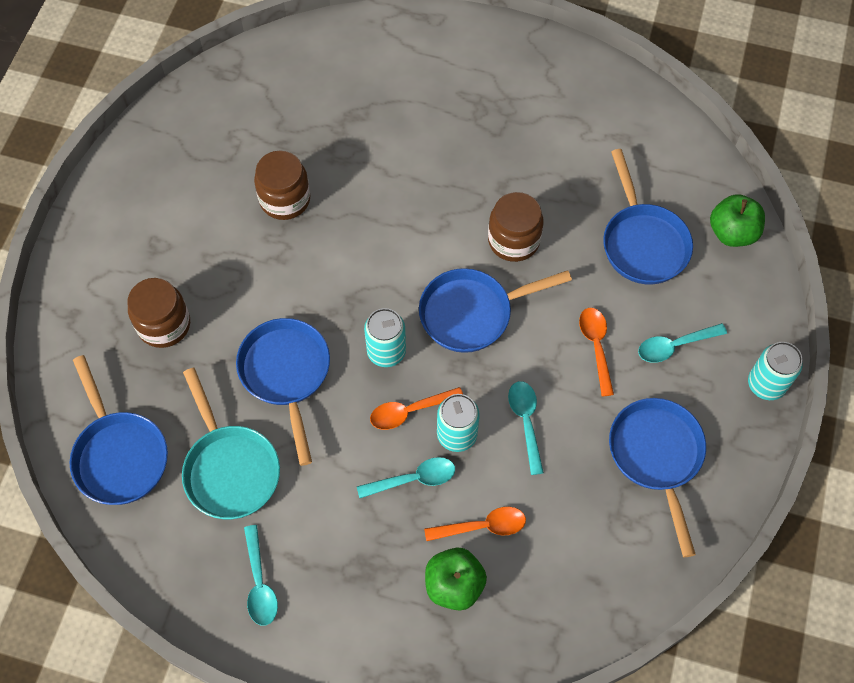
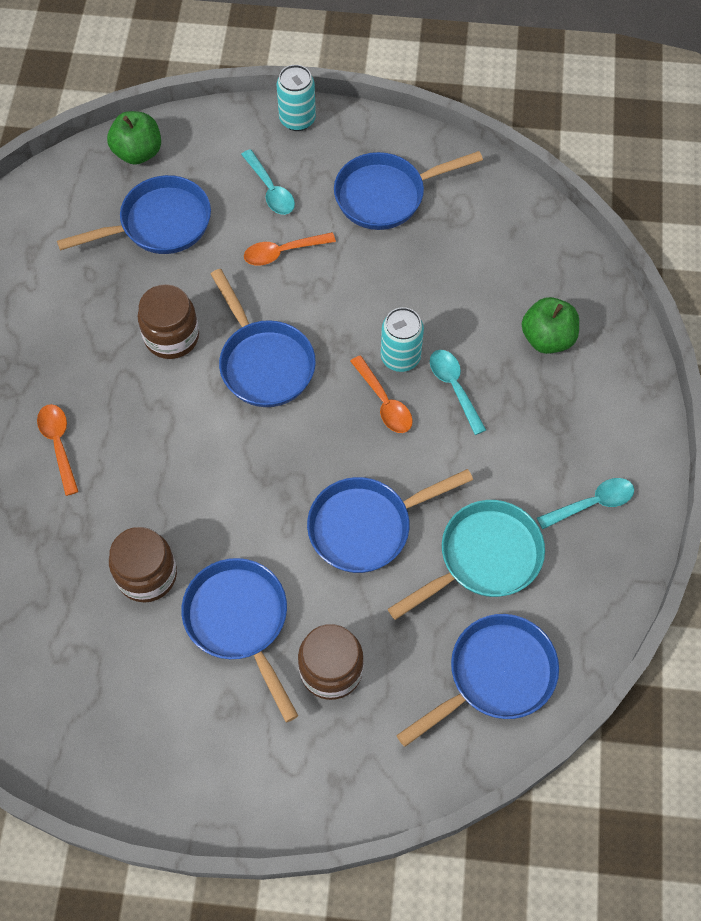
camera: 100 degrees left, 0 degrees up
turquoise can [364,308,406,367] -> none
orange spoon [424,507,526,541] -> orange spoon moved to [37,404,79,496]
turquoise spoon [508,381,544,475] -> none
none -> blue pan [181,558,298,722]

